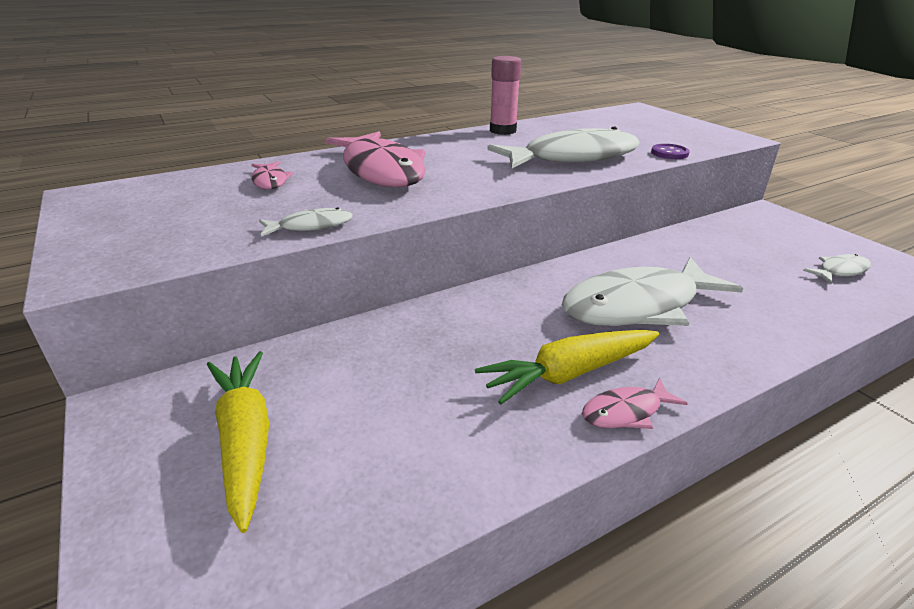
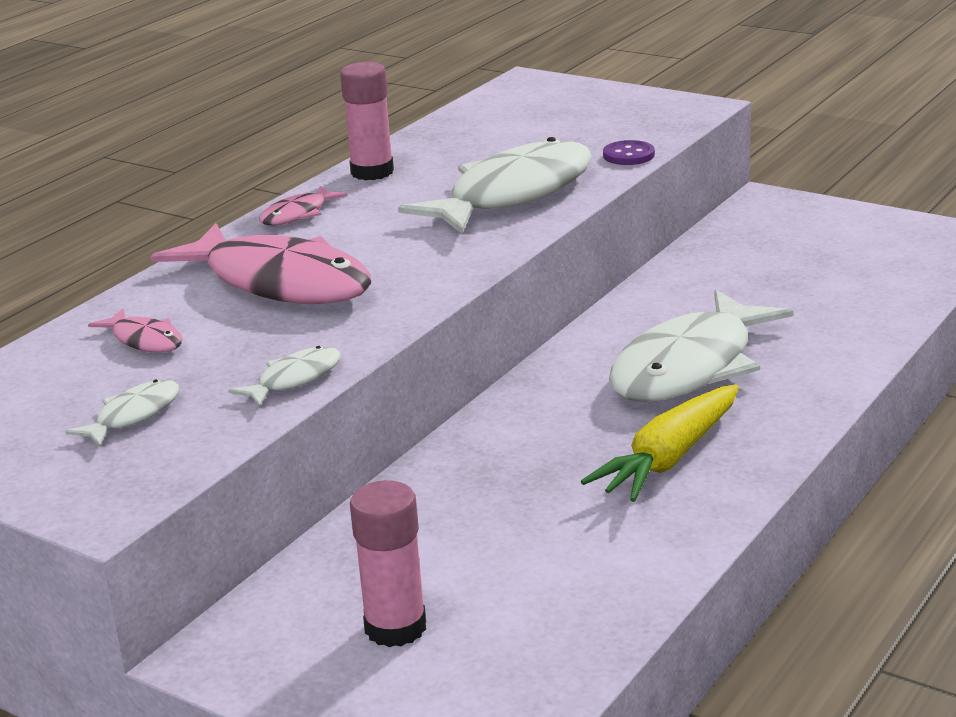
camera: 25 degrees left, 5 degrees down
yellow carrot [207,351,269,533] -> pink glue stick [350,480,426,647]
pink fish [582,378,688,429] -> pink fish moved to [259,186,348,225]
white fish [803,254,871,284] -> white fish moved to [65,379,179,447]

